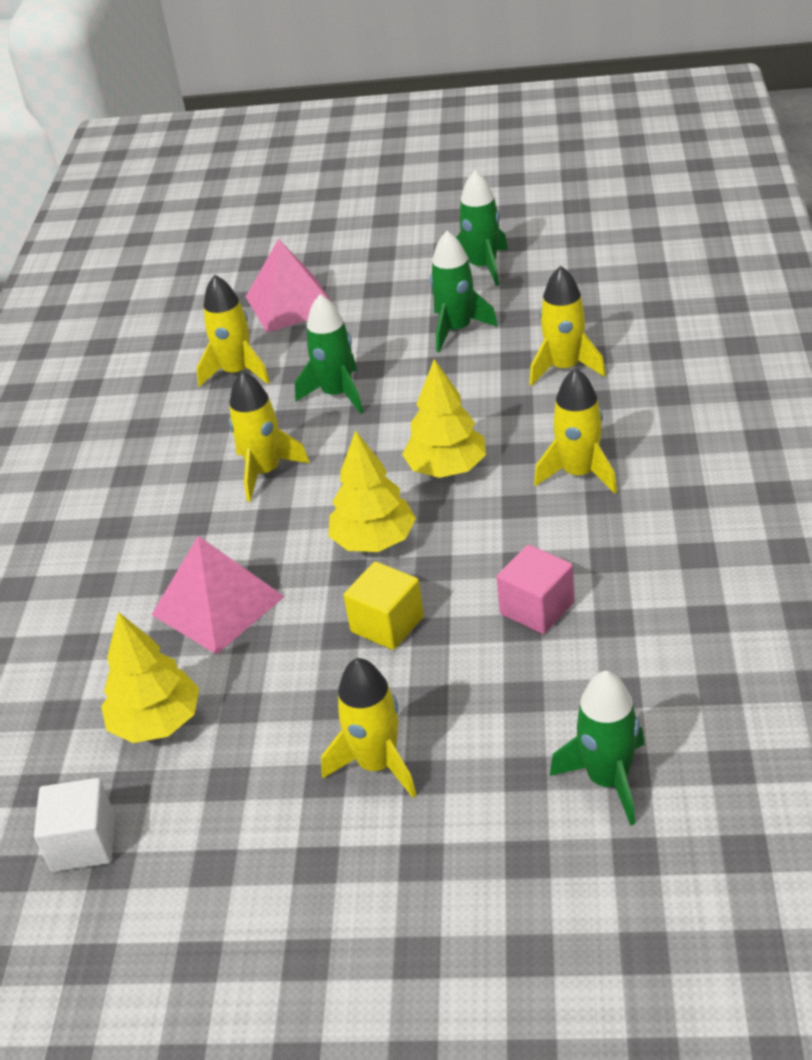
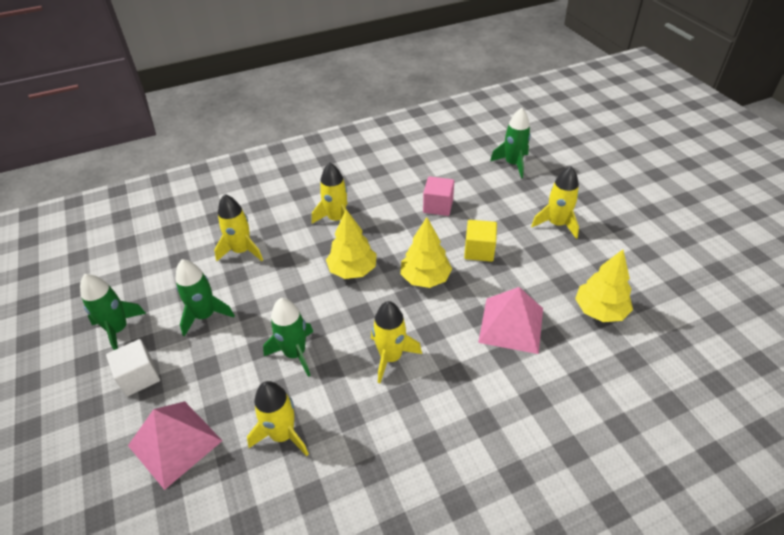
camera: 120 degrees left, 5 degrees up
white cube [34,778,115,872] -> white cube moved to [106,339,160,396]

